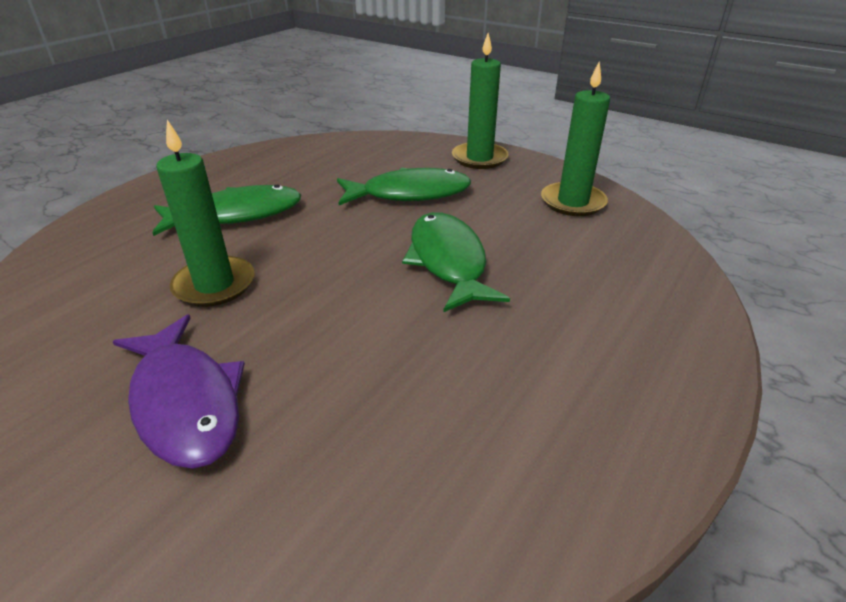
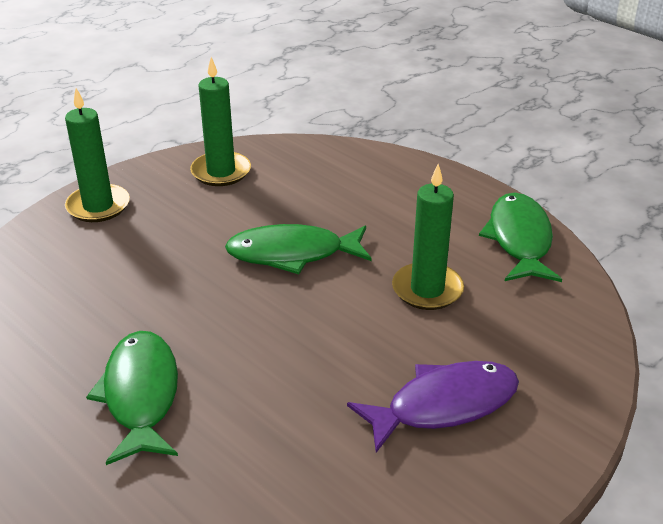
camera: 80 degrees left, 0 degrees up
green candle [156,120,255,307] -> green candle moved to [392,164,464,310]
green fish [337,168,471,205] -> green fish moved to [479,192,562,282]

